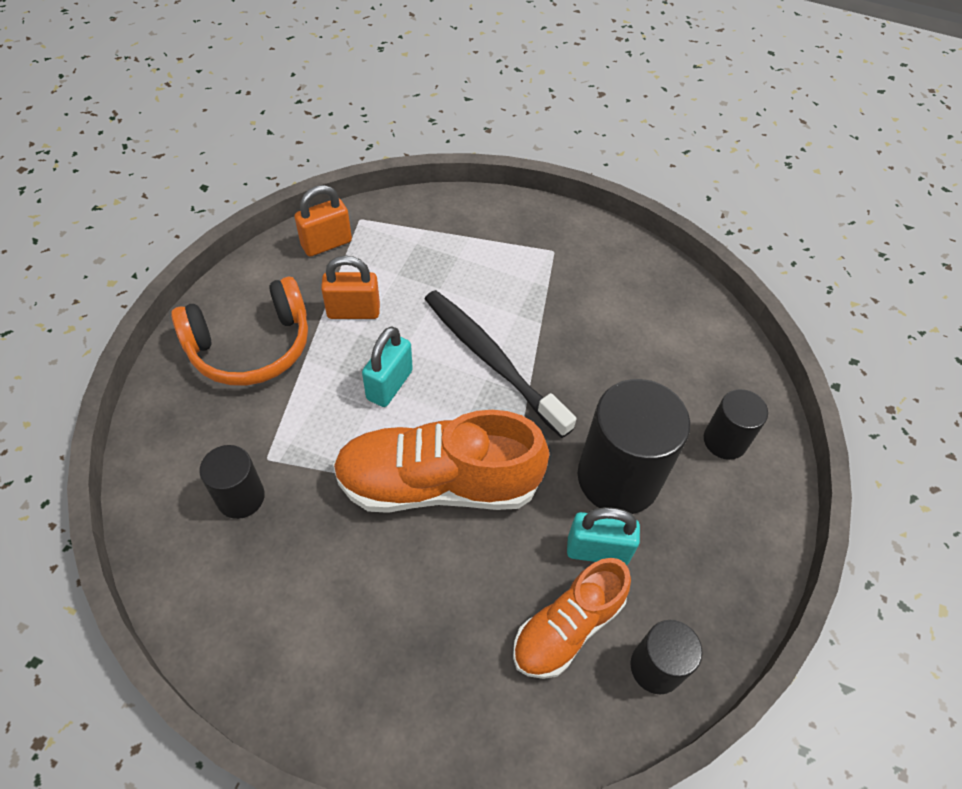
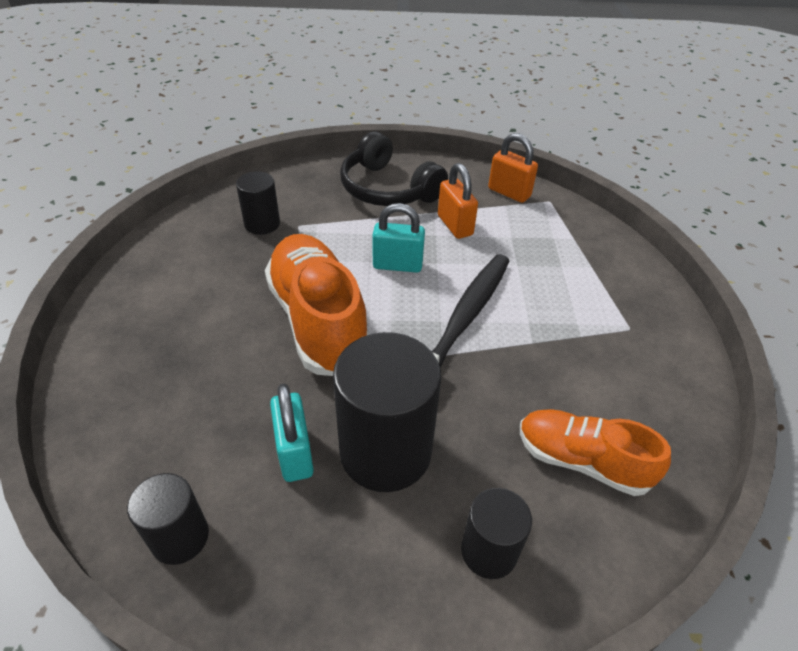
camera: 70 degrees right, 10 degrees down
orange headphones [171,277,308,386] -> black headphones [340,131,448,206]
orange shoe [513,558,631,679] -> orange shoe moved to [520,409,671,496]

